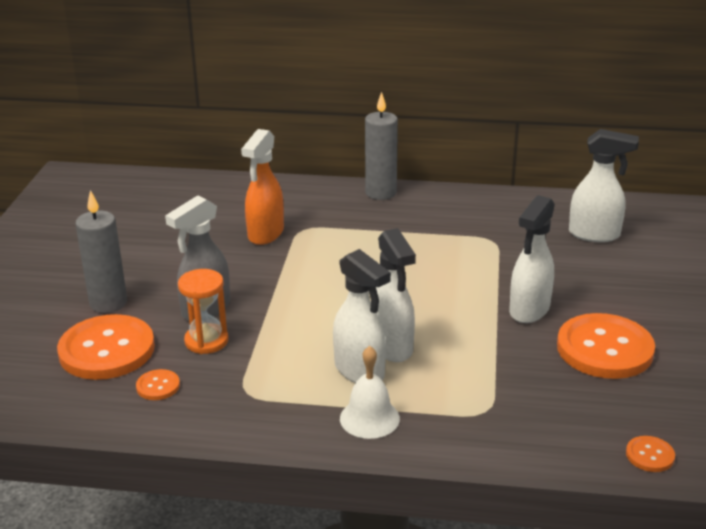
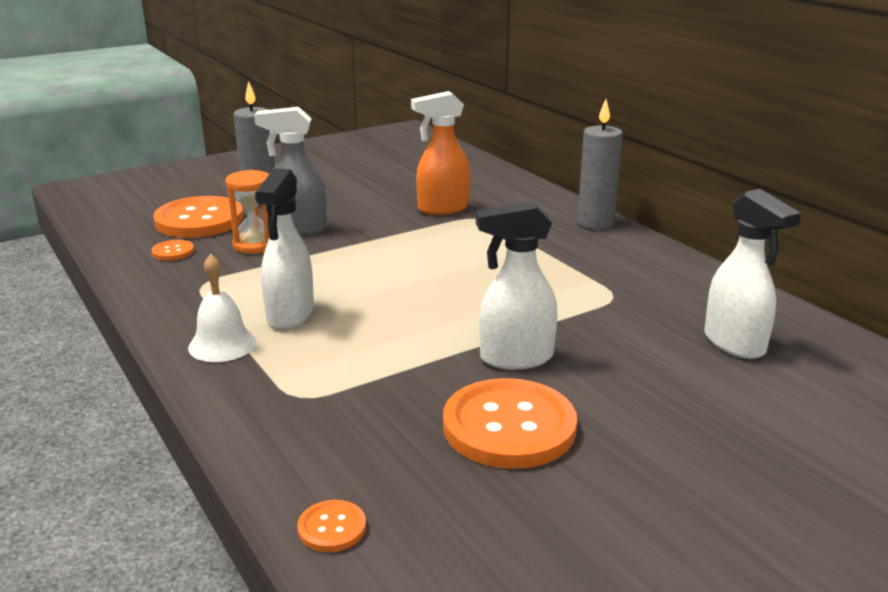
camera: 50 degrees right, 5 degrees down
white spray bottle [376,228,416,362] -> none

